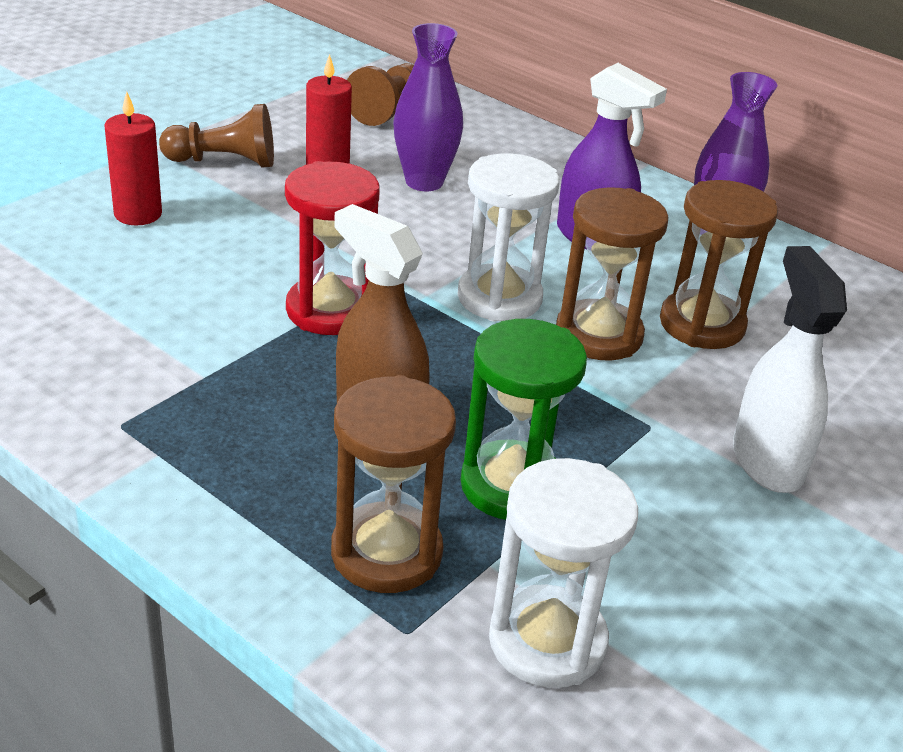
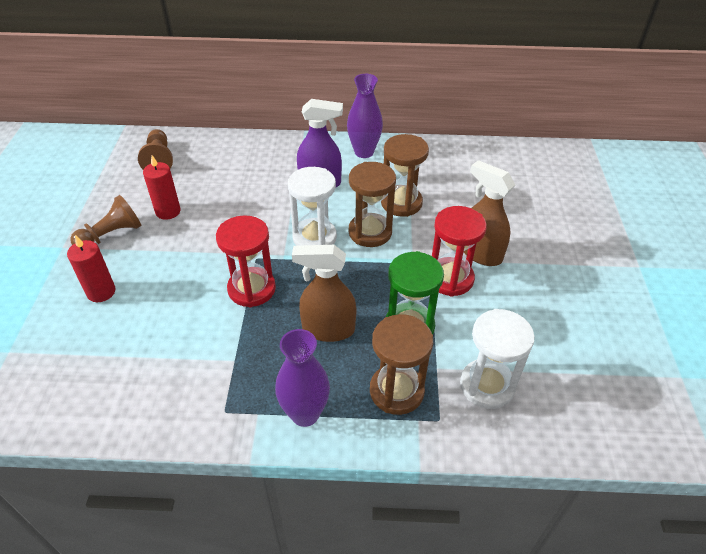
camera: 35 degrees left, 10 degrees up
purple vase [393,23,463,191] -> purple vase moved to [275,329,330,427]
white spray bottle [733,246,847,493] -> brown spray bottle [464,160,515,266]
none -> red hourglass [432,206,487,296]

